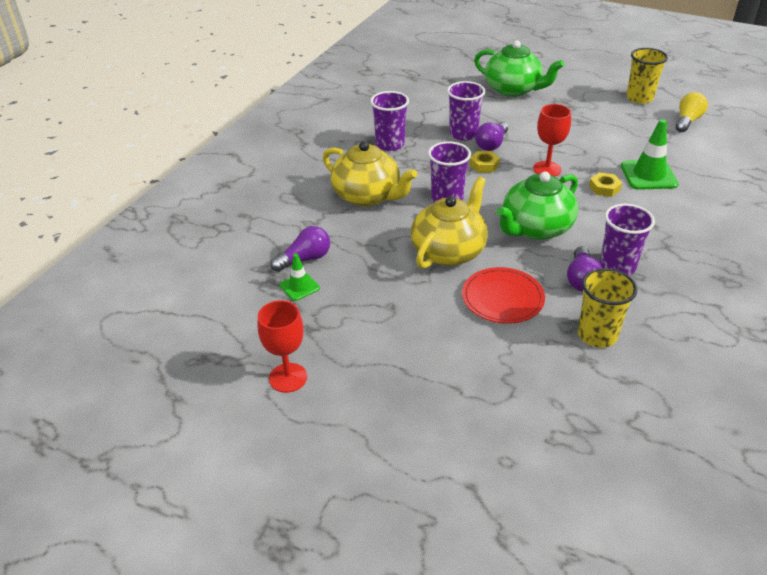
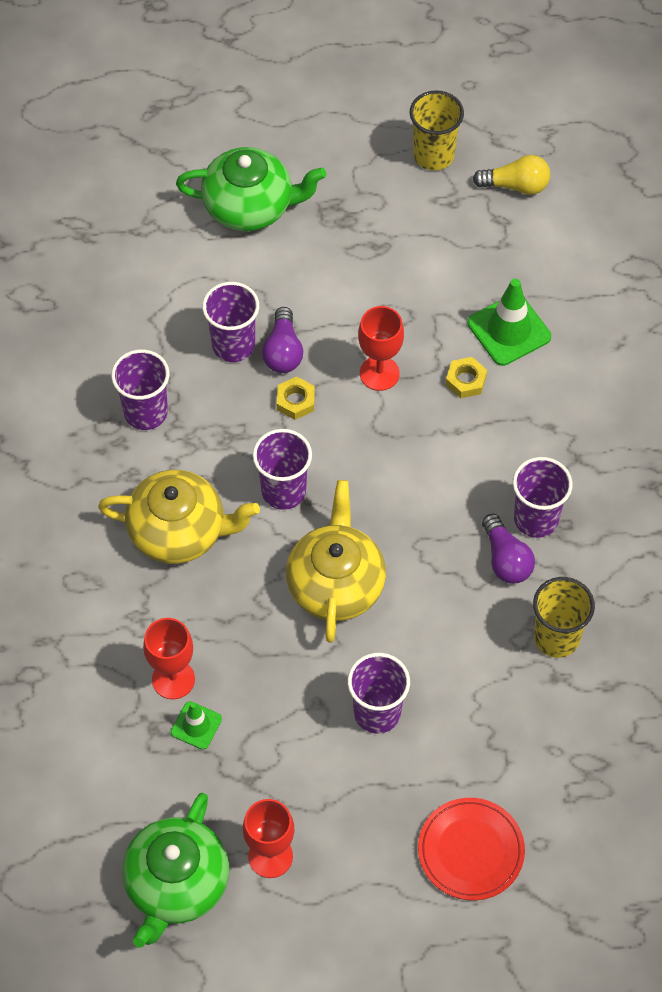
camera: 30 degrees left, 20 degrees up
purple light bulb [270,226,330,272] -> red goblet [143,618,195,699]
red plate [462,267,545,324] -> red plate moved to [418,798,525,900]
green teapot [497,172,578,240] -> green teapot moved to [122,793,229,948]
yellow light bulb [676,92,708,132] -> yellow light bulb turned 90 degrees clockwise [473,155,550,195]
none -> purple cup [348,653,410,734]

